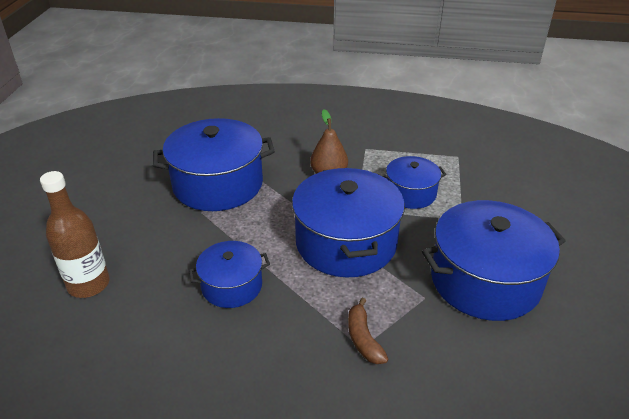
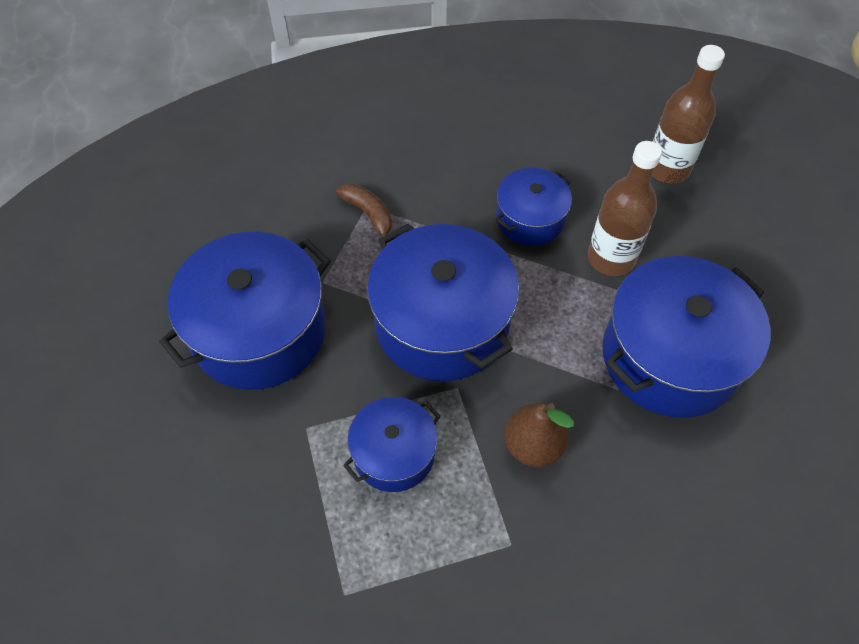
camera: 155 degrees right, 20 degrees up
none -> brown bottle [588,141,662,276]

